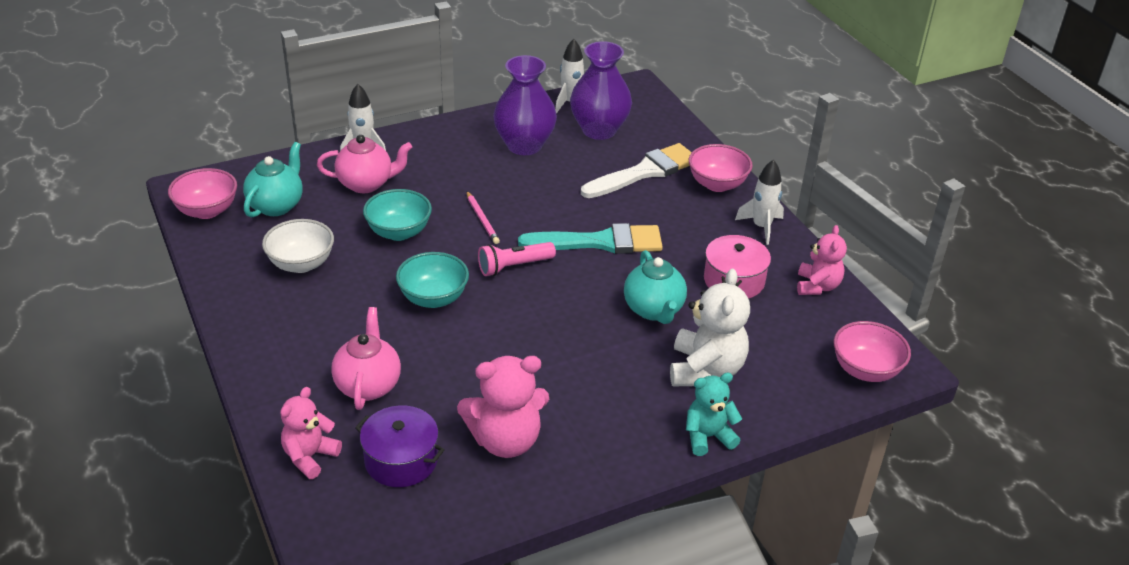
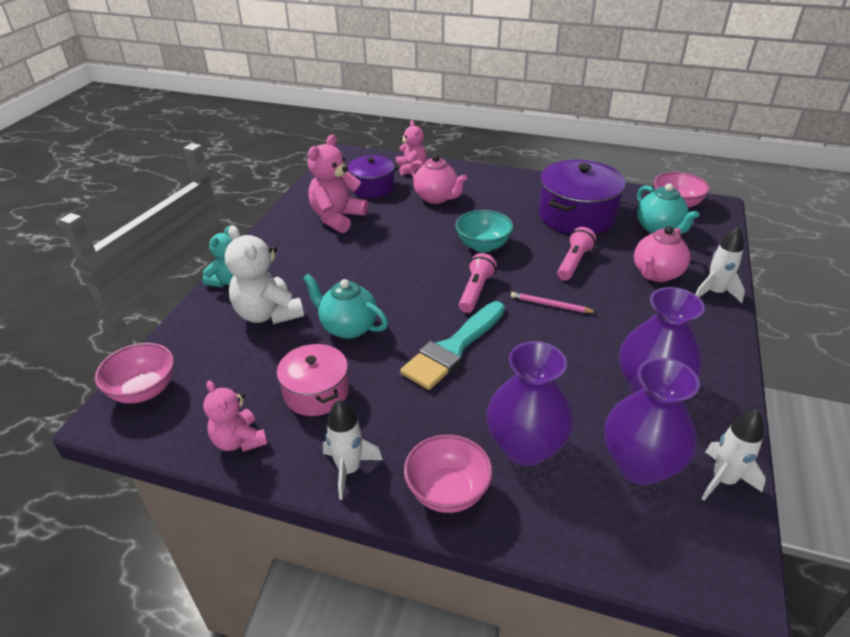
camera: 135 degrees right, 0 degrees up
white bowl [262,219,334,273] -> purple pot [539,160,626,234]
turquoise bowl [363,189,432,241] -> pink flashlight [557,227,596,280]
white brush [581,143,692,198] -> purple vase [486,341,574,466]

